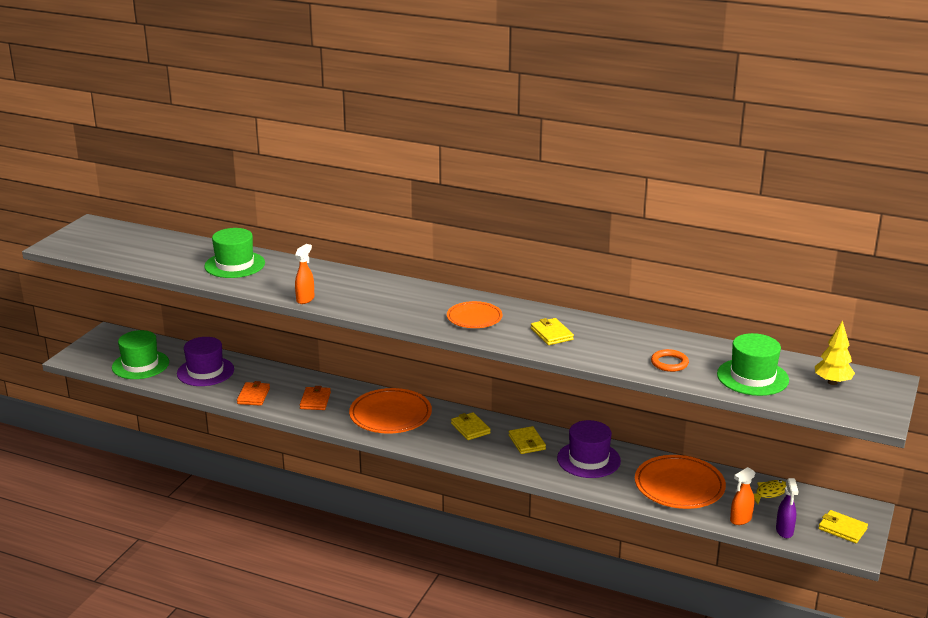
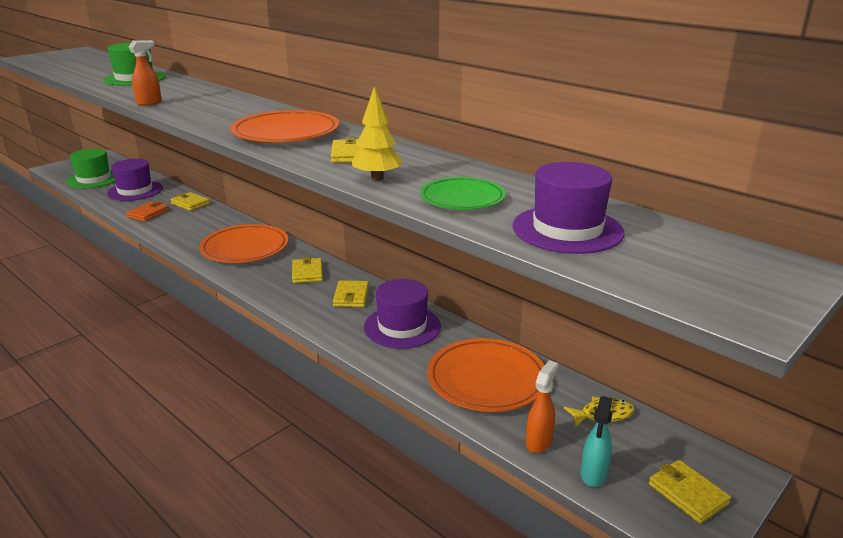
camera: 20 degrees right, 0 degrees up
orange wallet [300,386,331,410] -> none
orange plate [447,301,502,328] -> orange plate [231,110,339,142], size x1.61
orange ring [651,349,689,372] -> green plate [420,177,506,210]
green hat [717,333,789,396] -> purple hat [512,162,625,254]
orange spray bottle [730,467,756,525] -> orange spray bottle turned 135 degrees clockwise [526,360,558,453]
purple spray bottle [776,478,799,538] -> turquoise spray bottle [581,396,612,487]
yellow tree [815,320,855,385] -> yellow tree moved to [352,86,403,181]
none -> yellow wallet [170,192,210,211]

